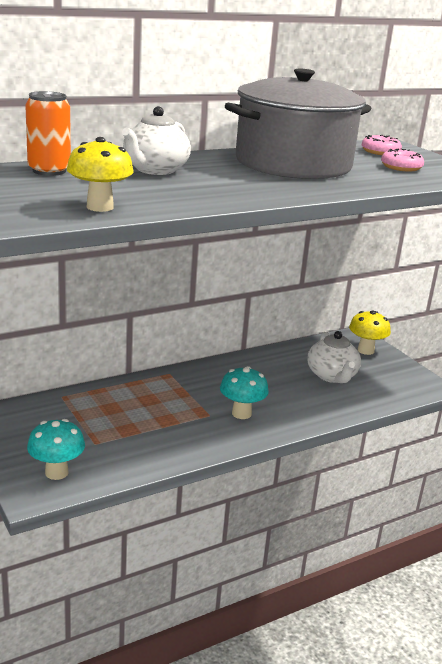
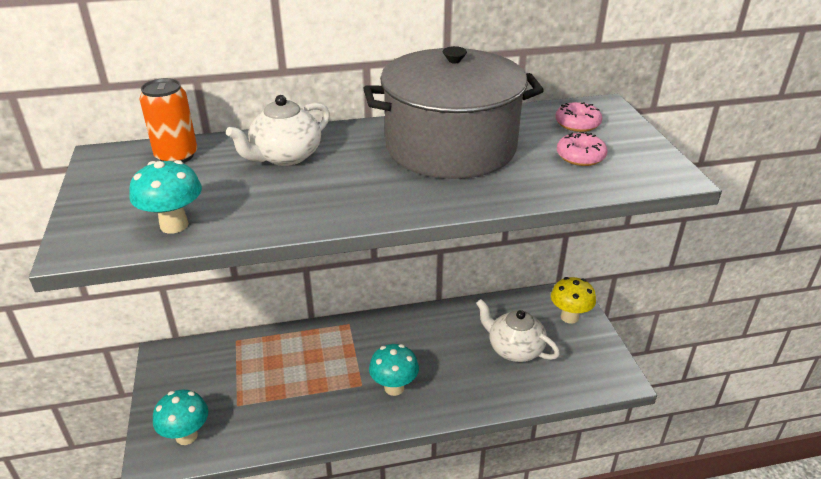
camera: 20 degrees right, 10 degrees up
yellow mushroom [67,137,134,212] -> turquoise mushroom [129,160,202,234]
white teapot [307,331,361,383] -> white teapot turned 120 degrees clockwise [476,299,560,362]

